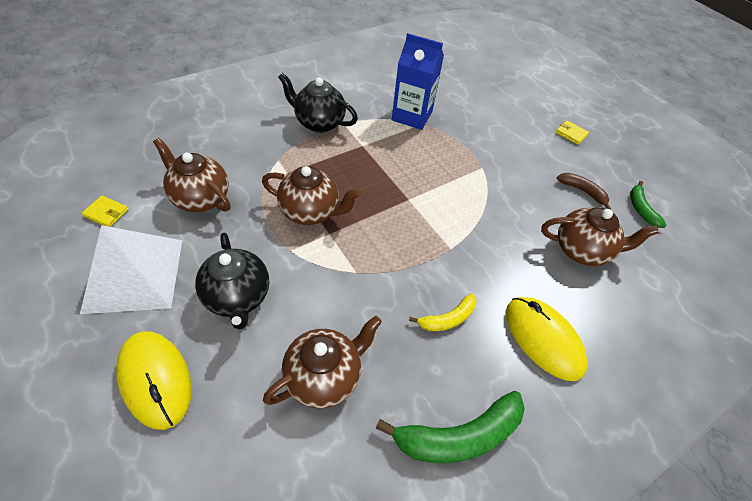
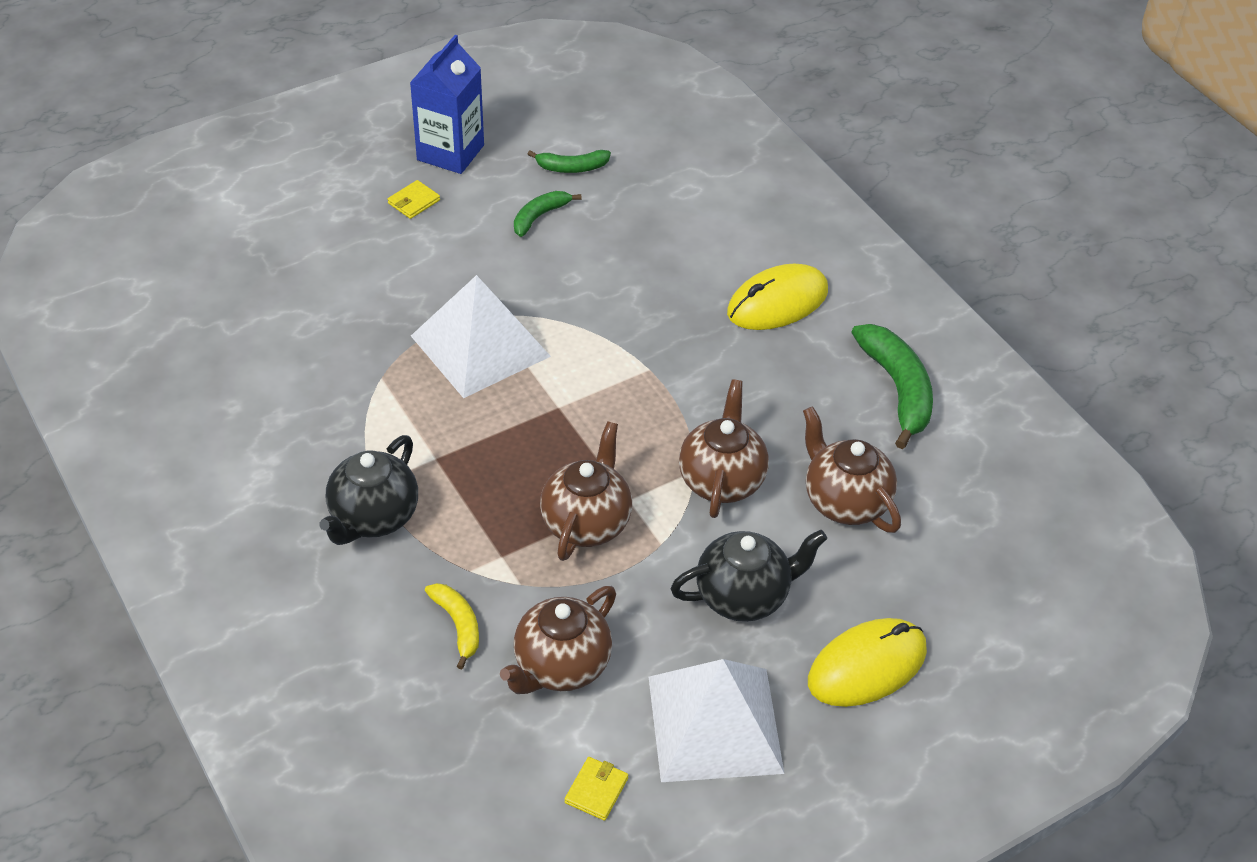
camera: 85 degrees left, 5 degrees down
blue carton [392,33,444,130] -> blue carton moved to [410,35,484,174]
yellow banana [409,293,476,331] -> yellow banana moved to [425,583,479,669]
brown teapot [541,207,659,266] -> brown teapot moved to [679,379,769,518]
brown banana [557,173,611,210] -> green banana [514,191,582,237]
none -> white pyramid [411,275,551,398]

